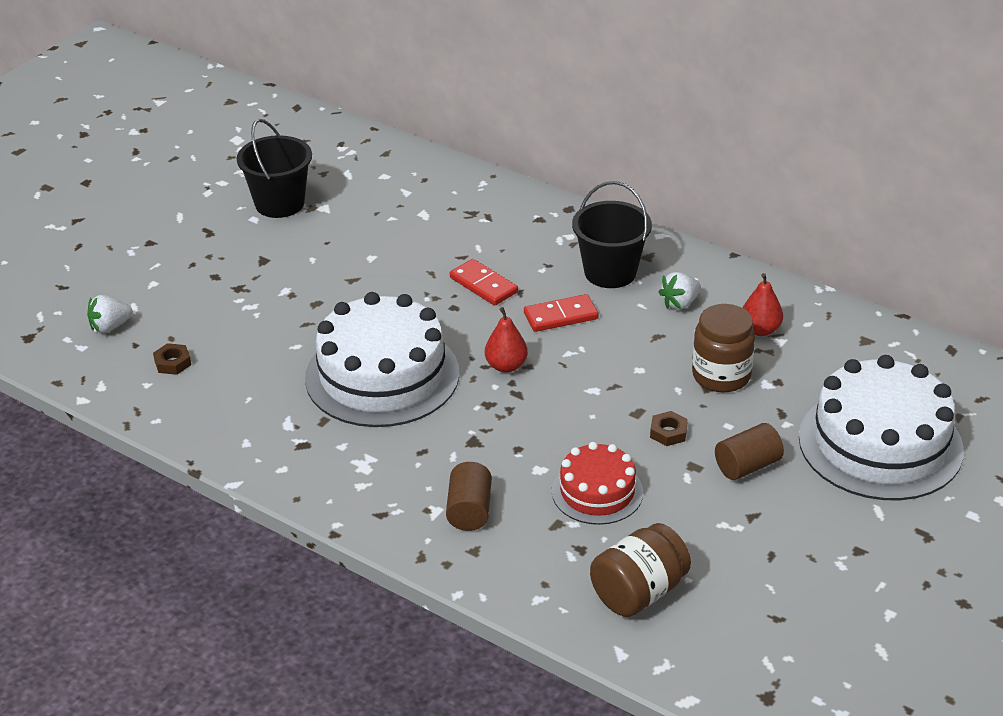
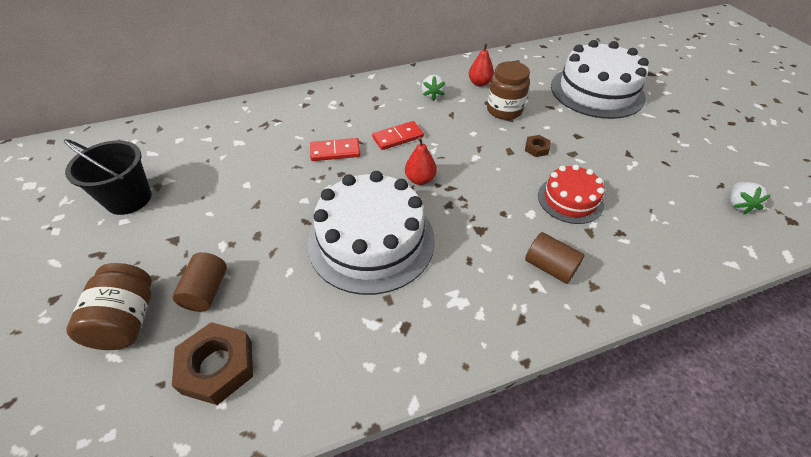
camera: 55 degrees left, 10 degrees up
white strawberry [87,295,133,333] -> white strawberry moved to [730,182,771,214]
brown nut [153,343,191,375] -> brown nut [172,322,253,405], size x1.97
red domino [524,294,598,332] -> red domino turned 45 degrees clockwise [372,121,424,150]
black bucket [572,181,652,288] -> none
brown jar [590,523,691,617] -> brown jar moved to [66,263,152,350]
brown cylinder [715,423,784,480] -> brown cylinder moved to [173,252,227,312]

